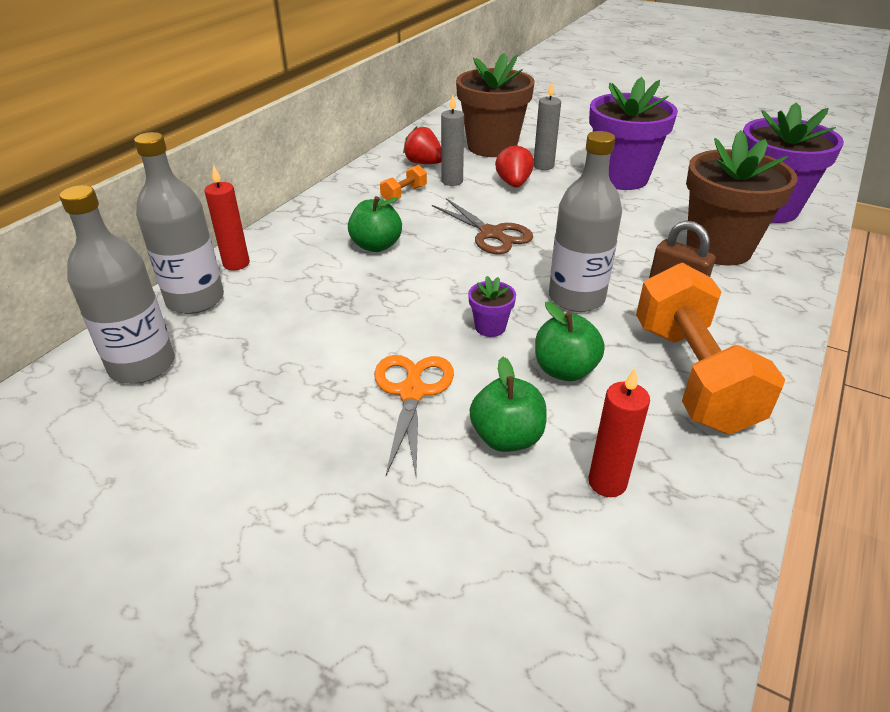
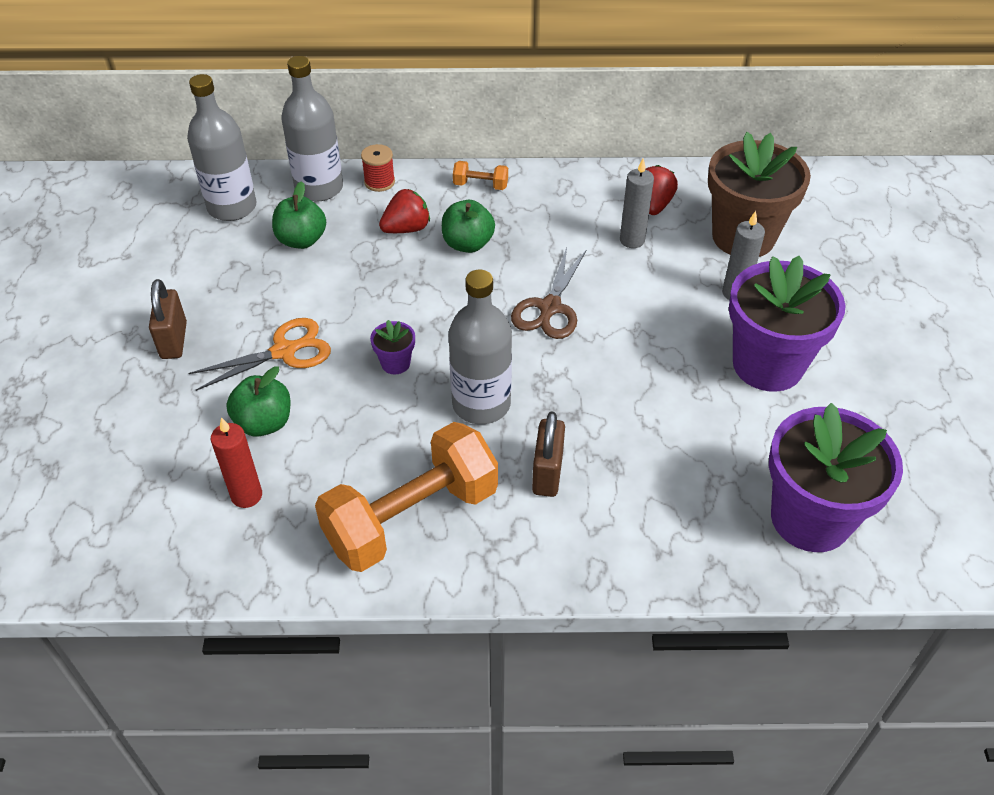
camera: 60 degrees right, 10 degrees up
red candle [204,165,250,271] -> red spool [361,144,395,192]
orange dumbbell [380,165,427,200] -> orange dumbbell moved to [453,161,508,190]
red strawberry [495,144,534,188] -> red strawberry moved to [379,189,430,233]
green apple [535,302,605,381] -> green apple moved to [272,181,326,249]
brown flower pot [686,130,798,266] -> none
none -> brown padlock [149,279,187,359]

